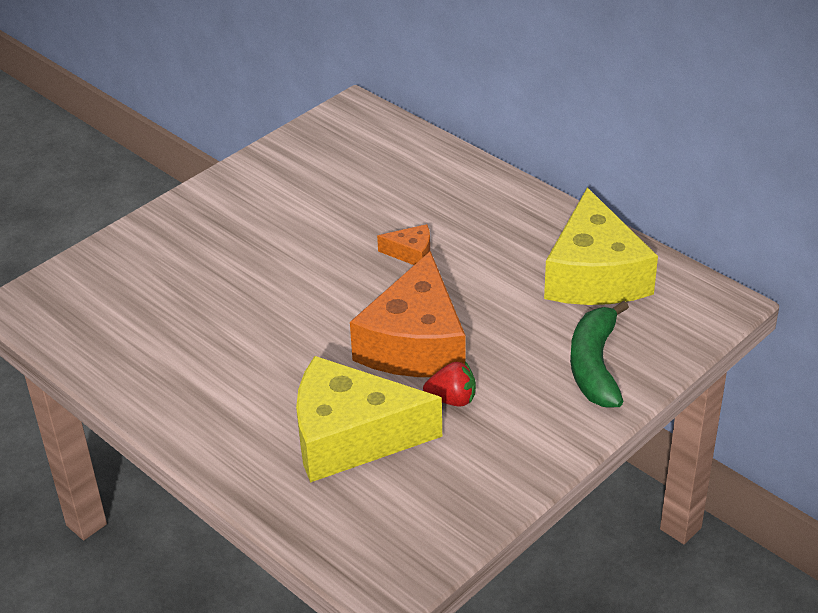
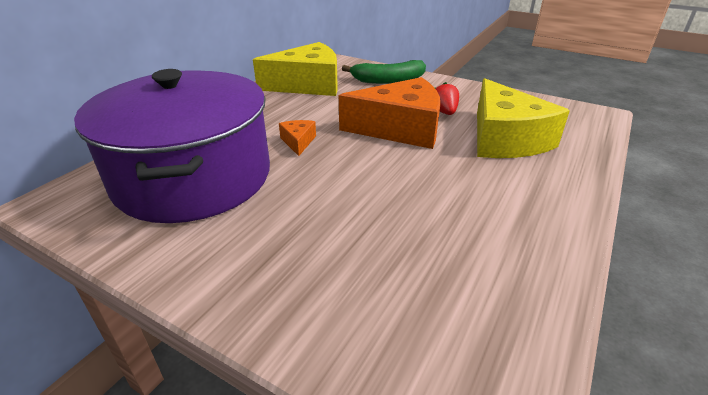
camera: 105 degrees left, 5 degrees down
none -> purple pot [74,69,270,223]

